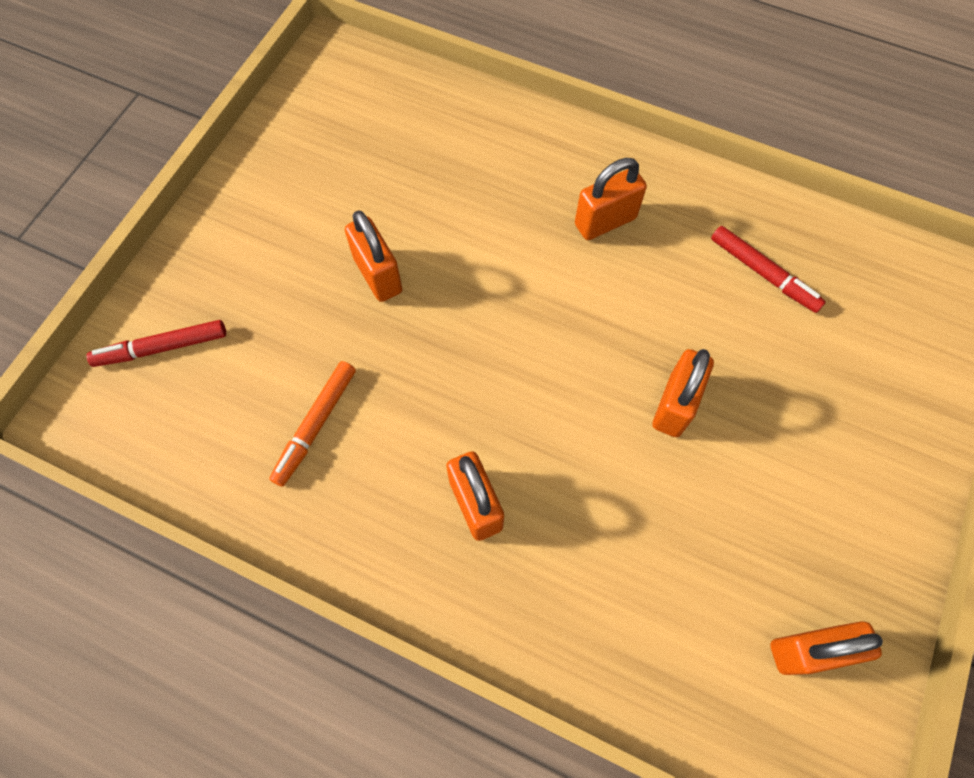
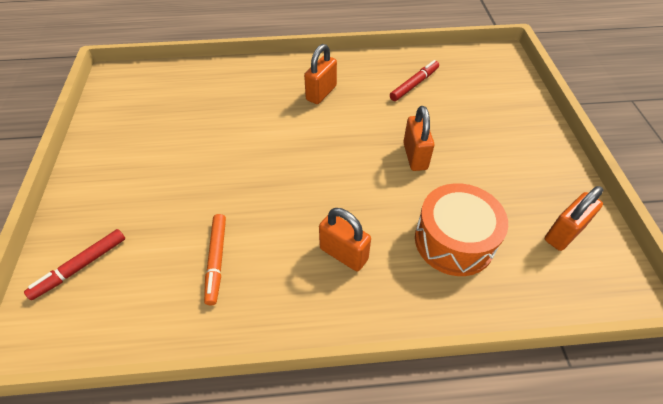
camera: 30 degrees left, 15 degrees down
orange padlock [345,210,402,302] -> none
red marker [711,226,826,313] -> red marker turned 60 degrees counterclockwise [390,60,439,101]
none -> orange drum [415,183,508,276]

